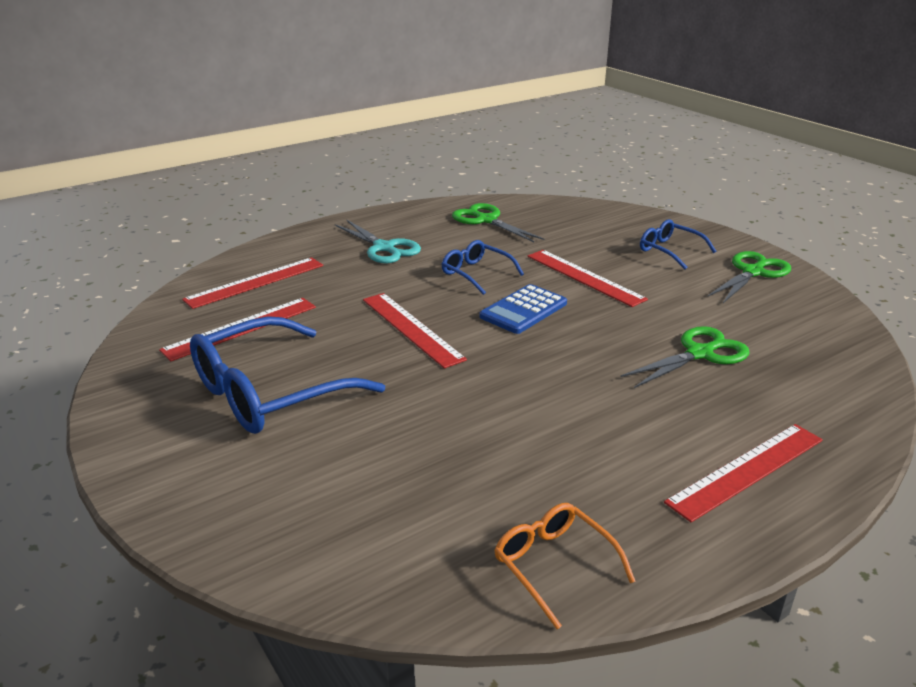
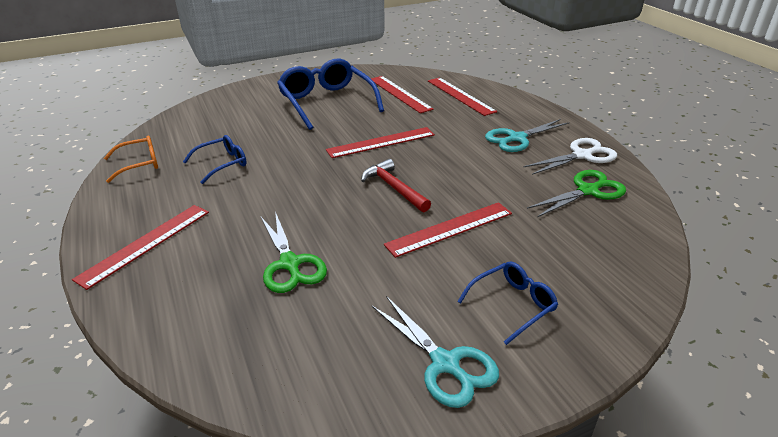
camera: 100 degrees right, 5 degrees up
blue glasses [442,240,524,295] -> blue glasses moved to [183,135,247,184]
blue calculator [480,284,567,334] -> red hammer [361,159,431,212]
red ruler [664,424,823,522] -> red ruler turned 60 degrees clockwise [72,205,209,290]
green scissors [708,251,791,303] -> turquoise scissors [372,296,499,408]
none -> white scissors [524,138,617,175]

